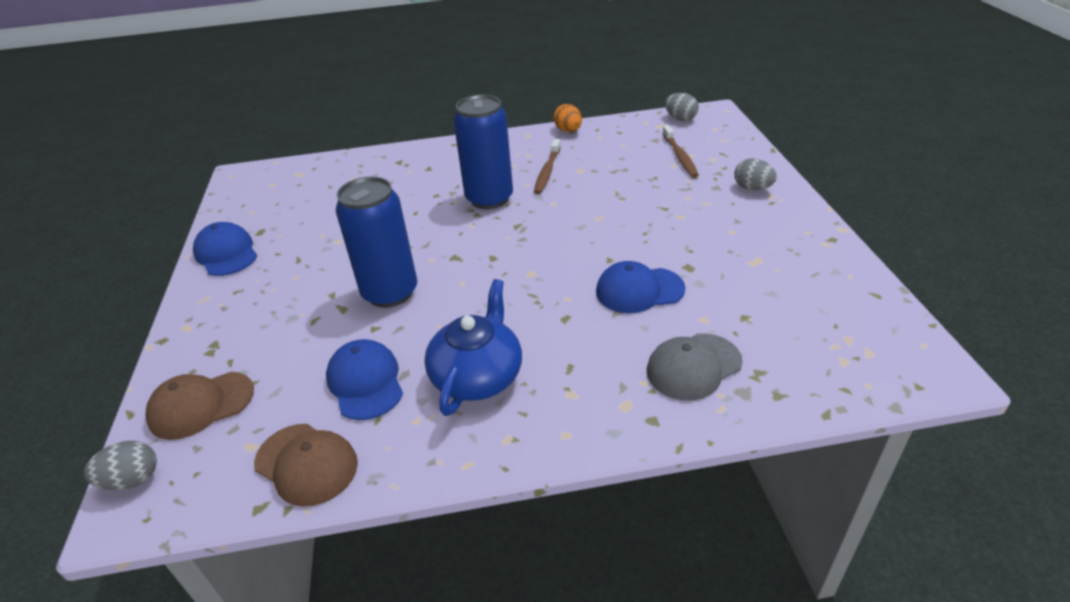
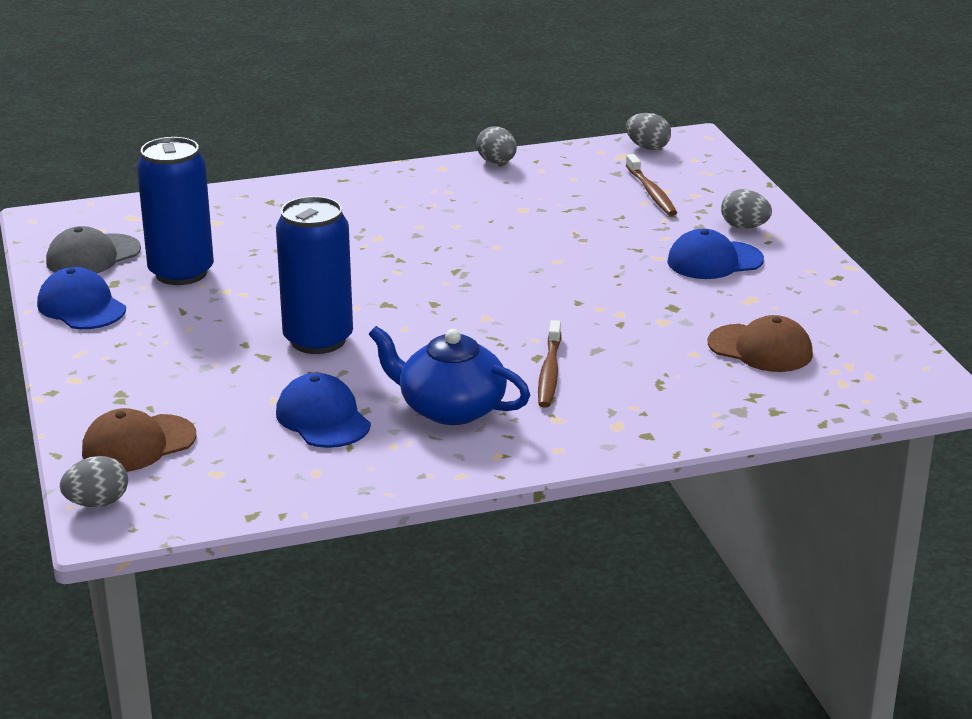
camera: 10 degrees left, 10 degrees down
brown cap [254,424,358,507] -> brown cap moved to [708,315,813,372]
blue teapot [424,279,522,416] -> blue teapot turned 75 degrees counterclockwise [368,326,530,425]
blue can [453,95,513,209] -> blue can moved to [137,137,214,285]
brown toothbrush [534,139,561,194] -> brown toothbrush moved to [538,320,561,408]
orange egg [554,104,582,132] -> grey egg [476,126,517,164]
blue cap [596,261,686,313] -> blue cap moved to [667,229,764,279]
grey cap [647,333,743,401] -> grey cap moved to [46,226,141,274]

